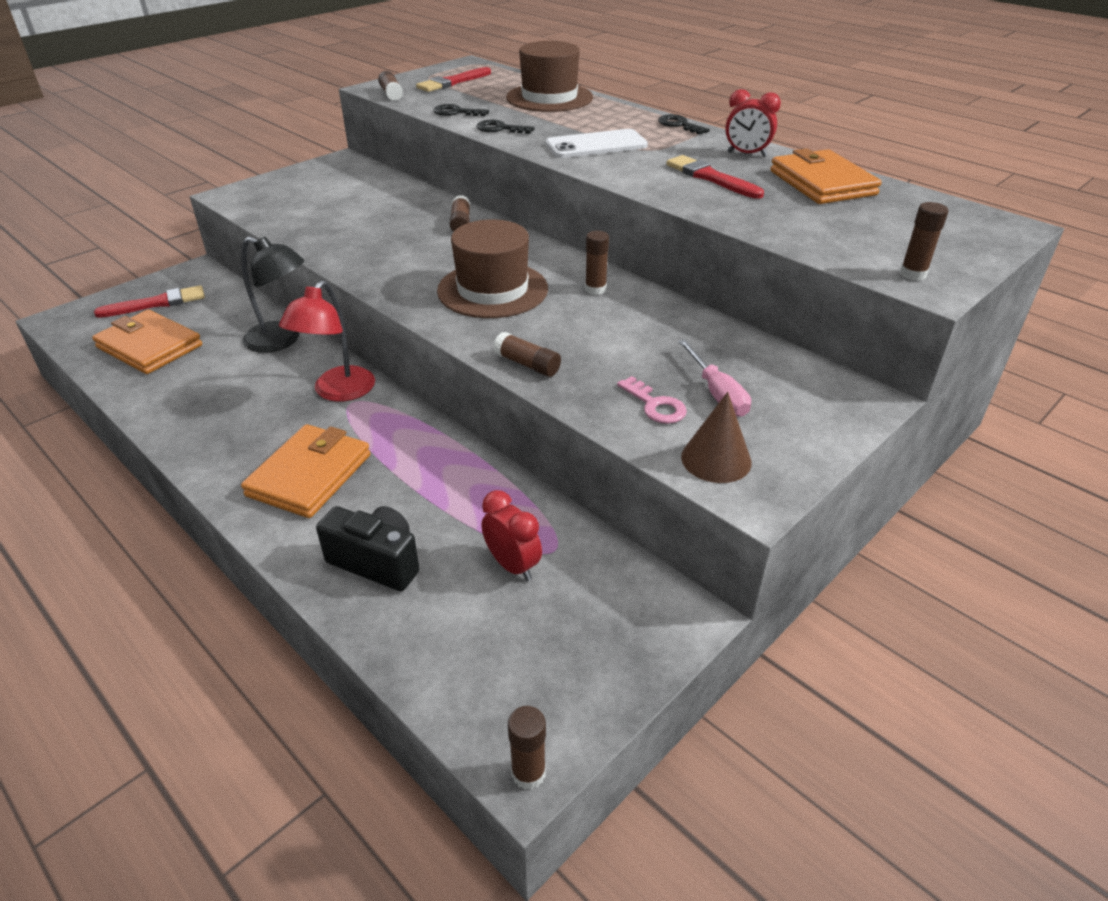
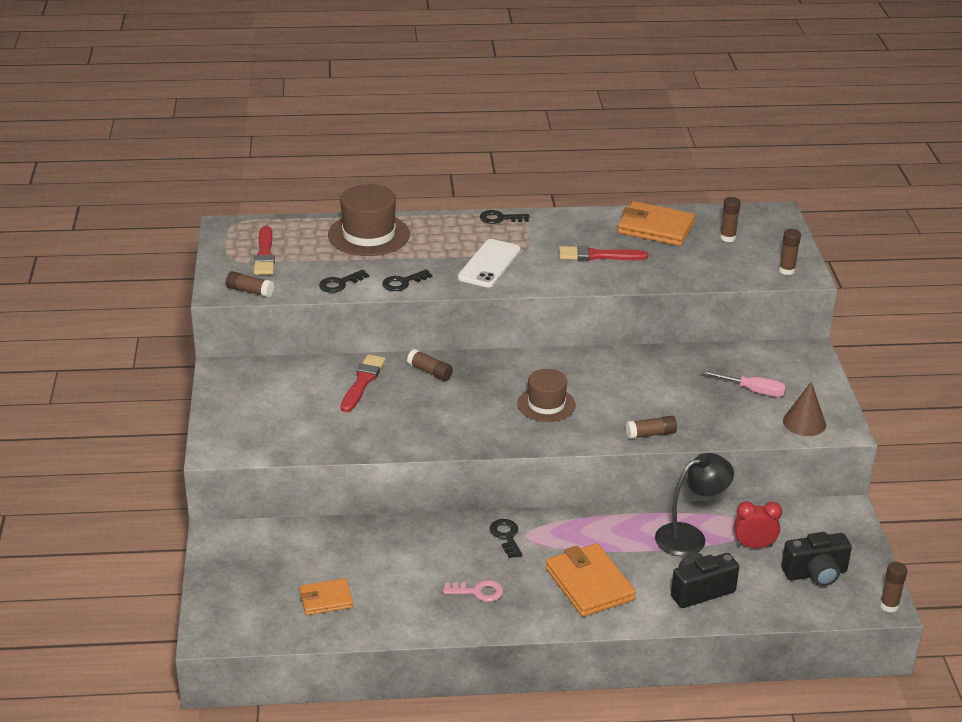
camera: 50 degrees left, 5 degrees down
orange wallet [92,310,202,374] -> orange wallet [299,578,353,615], size x0.60
red brush [94,285,205,318] -> red brush moved to [341,354,386,412]
black lamp [241,237,304,353] -> black lamp moved to [655,453,734,556]
red lamp [279,280,375,402] -> black key [490,519,522,558]
brown hat [437,220,548,318] -> brown hat [517,369,576,422], size x0.65
brown glue stick [585,231,609,295] -> brown glue stick moved to [720,197,741,242]
pink key [617,376,687,424] -> pink key moved to [443,580,503,602]
red clock [725,89,781,157] -> none
none -> black camera [781,532,852,586]

